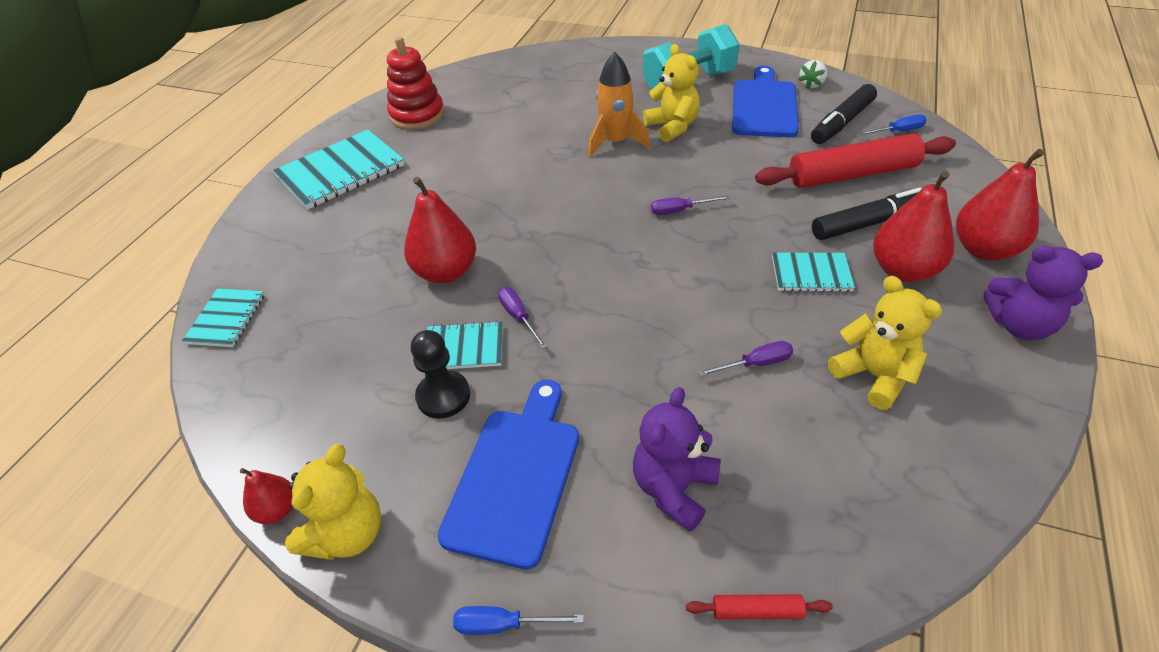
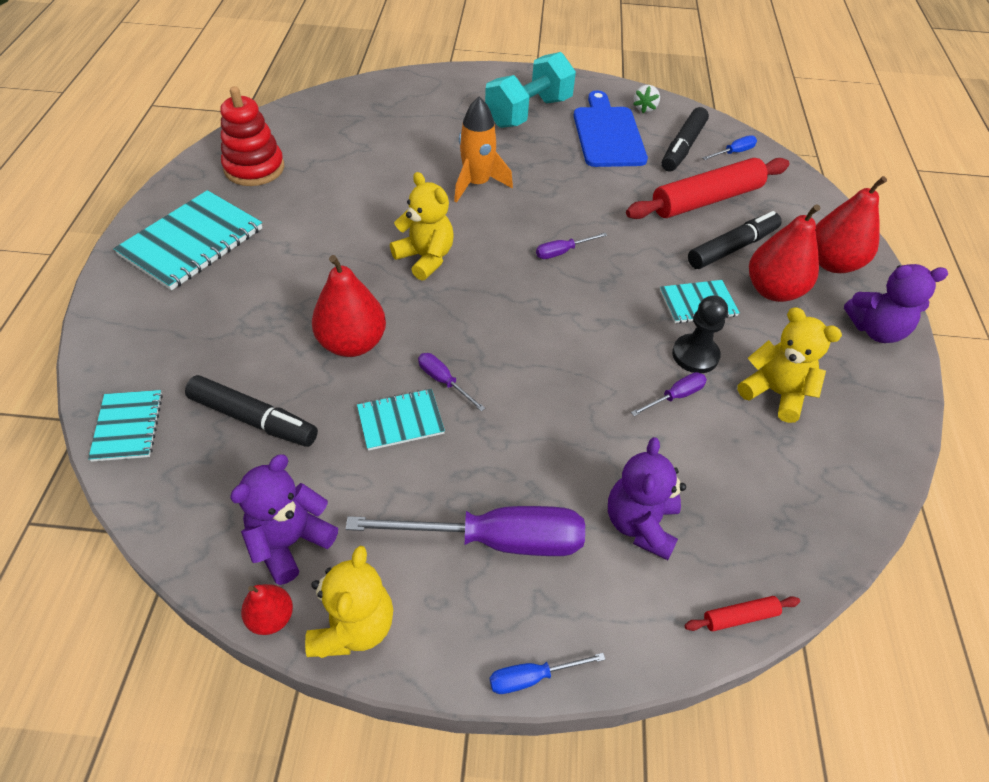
camera: 20 degrees left, 5 degrees up
black pawn [411,330,470,418] -> black pawn moved to [672,295,728,373]
blue cutting board [437,380,579,570] -> purple screwdriver [346,506,585,556]
yellow teddy bear [643,44,700,142] -> yellow teddy bear moved to [390,172,454,281]
none -> black marker [185,375,318,447]
none -> purple teddy bear [230,455,338,585]

